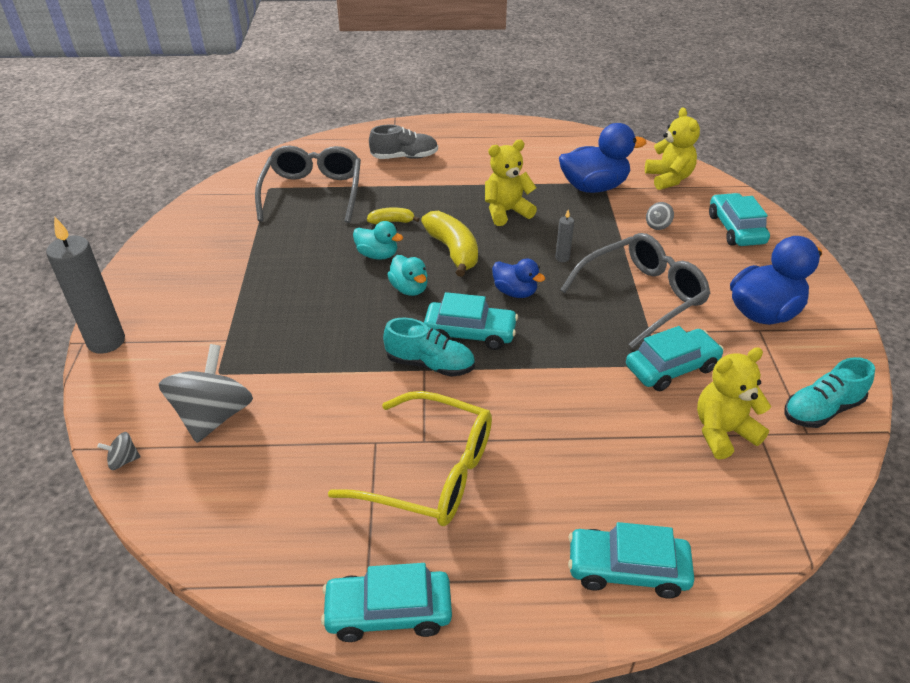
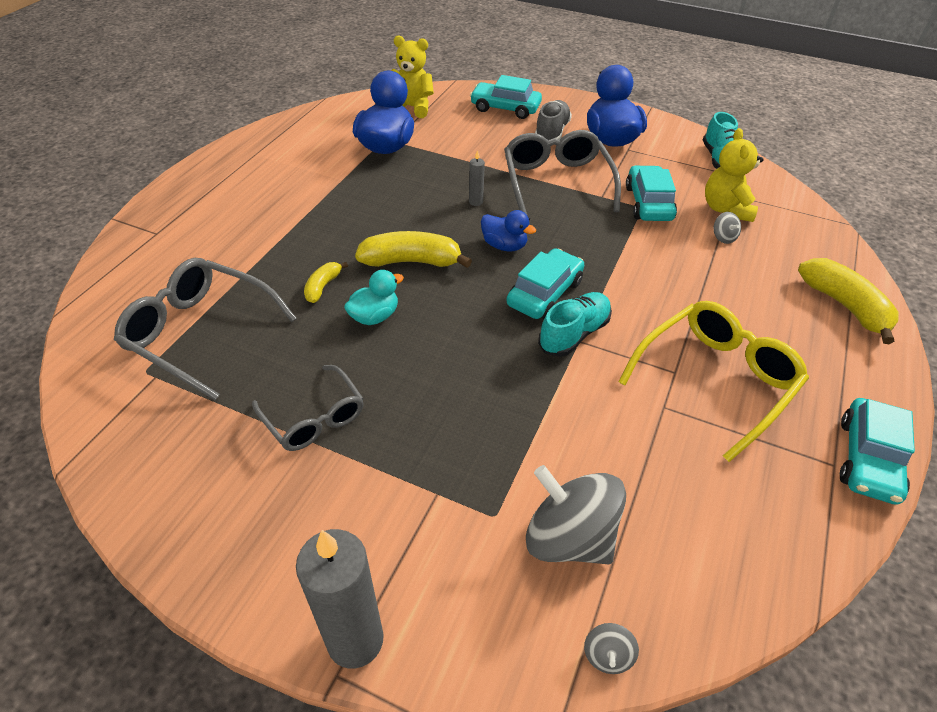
camera: 65 degrees left, 5 degrees up
grey shoe [369,124,438,159] -> grey shoe moved to [535,100,572,140]
turquoise duck [387,255,428,296] -> none
yellow teddy bear [485,140,537,226] -> none
blue duck [492,259,545,298] -> blue duck turned 60 degrees clockwise [481,210,536,251]
turquoise car [568,522,694,598] -> yellow banana [798,258,898,344]
grey spinning top [646,202,674,230] -> grey spinning top moved to [714,212,741,244]
none -> grey glasses [252,365,364,451]

